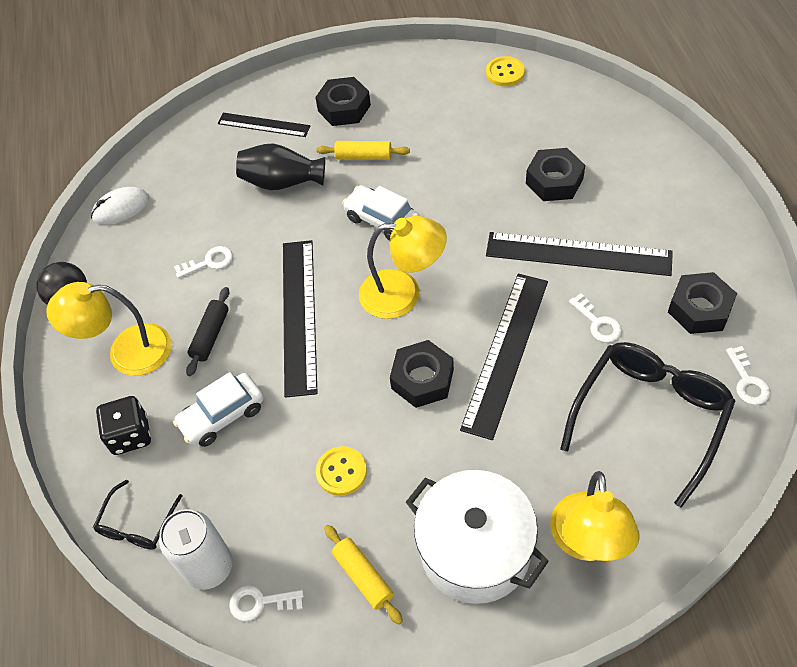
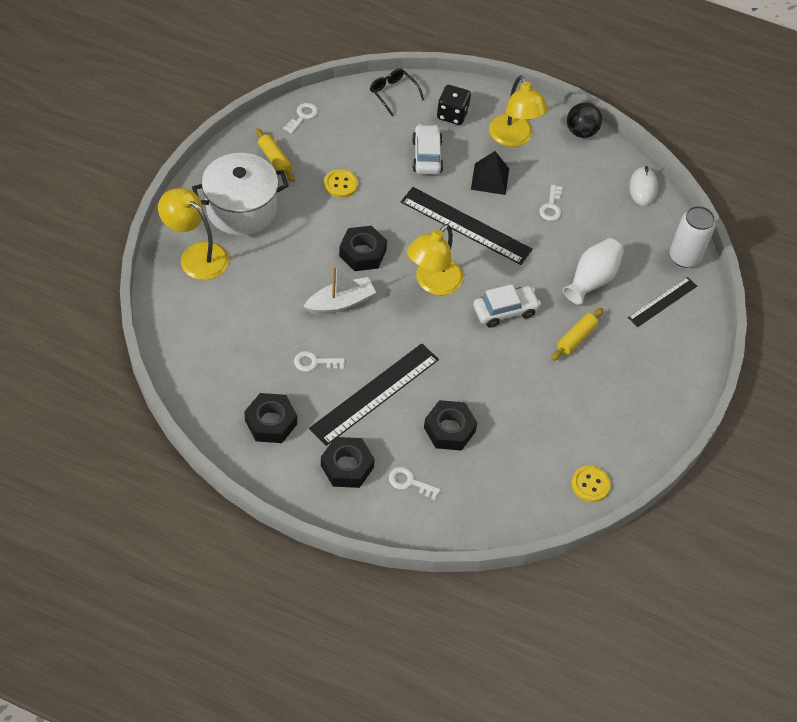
camera: 115 degrees right, 0 degrees up
yellow lamp [46,282,172,376] -> yellow lamp turned 135 degrees clockwise [489,75,548,147]
white can [159,509,232,590] -> white can moved to [670,206,715,268]
black rolling pin [186,287,229,376] -> black pyramid [471,151,509,195]
black vase [236,144,325,190] -> white vase [563,238,624,305]
black nut [315,77,371,126] -> black nut moved to [321,437,375,488]
yellow rolling pin [324,525,403,624] -> yellow rolling pin turned 60 degrees clockwise [255,128,295,182]
black ruler [460,274,548,440] -> white boat [303,266,376,314]
black glasses [560,342,736,508] -> none
white key [726,346,770,405] -> white key moved to [389,467,440,500]

